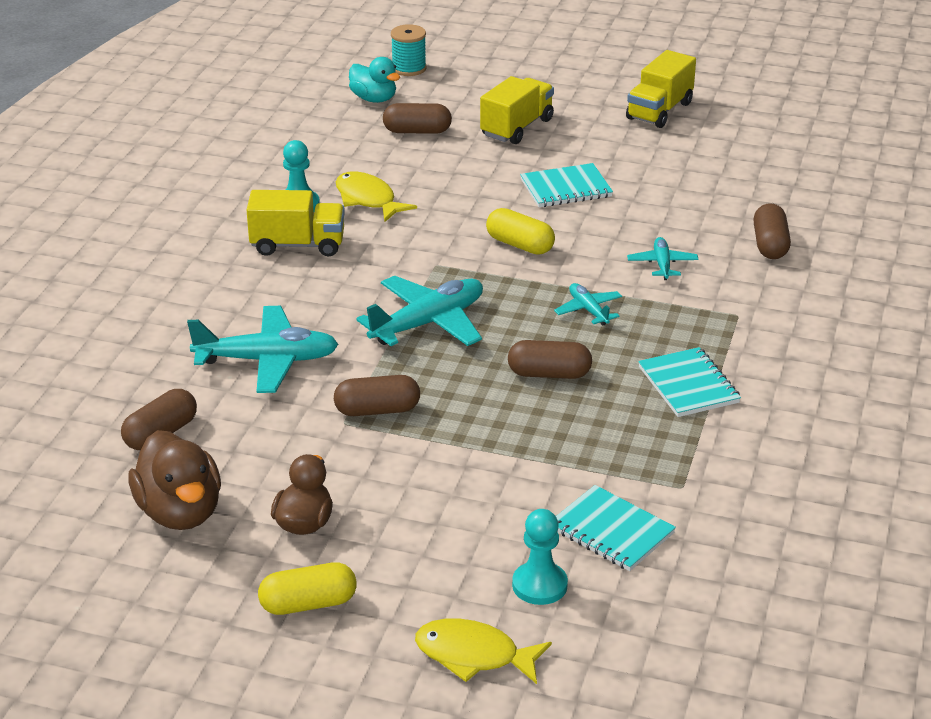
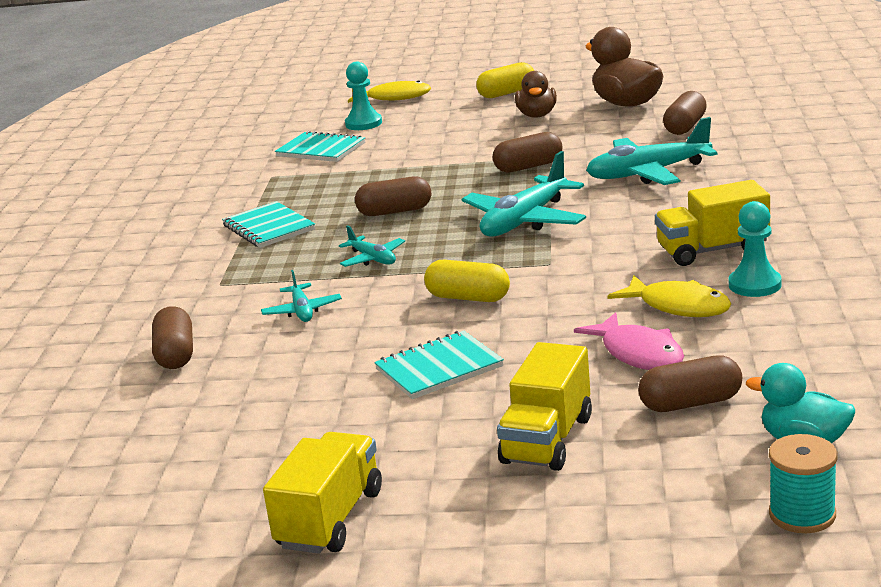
camera: 170 degrees right, 10 degrees down
none -> pink fish [574,312,684,370]

